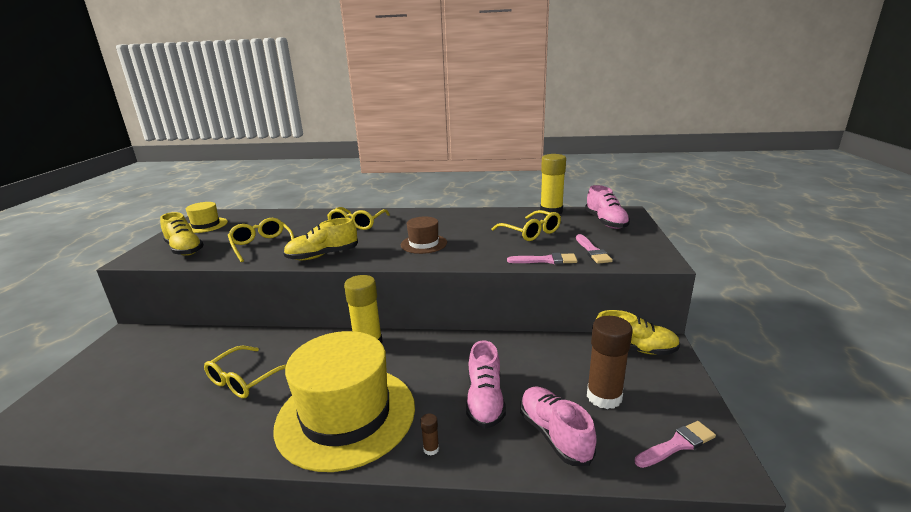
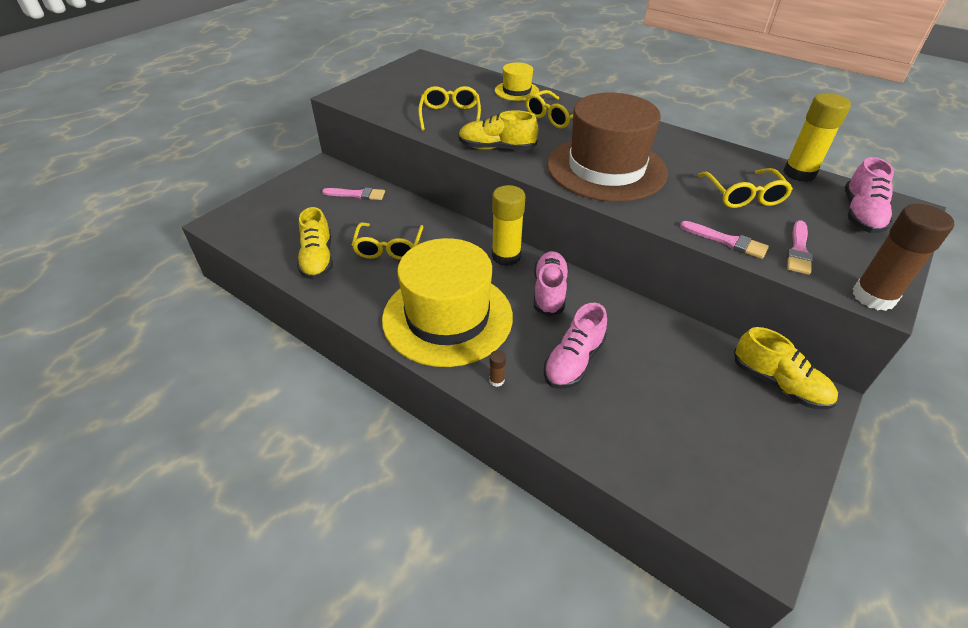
camera: 30 degrees right, 20 degrees up
yellow shoe [160,212,204,256] -> yellow shoe moved to [297,207,333,280]
yellow hat [186,202,228,233] -> yellow hat moved to [495,62,539,101]
yellow glasses [204,346,286,398] -> yellow glasses turned 60 degrees counterclockwise [352,223,424,260]
brown hat [401,217,447,254] -> brown hat [547,93,668,202], size x2.17
pink shoe [520,387,597,466] -> pink shoe moved to [534,251,569,316]
brown glue stick [587,316,633,409] -> brown glue stick moved to [852,204,954,311]
pink brush [635,421,716,468] -> pink brush moved to [322,188,385,200]

